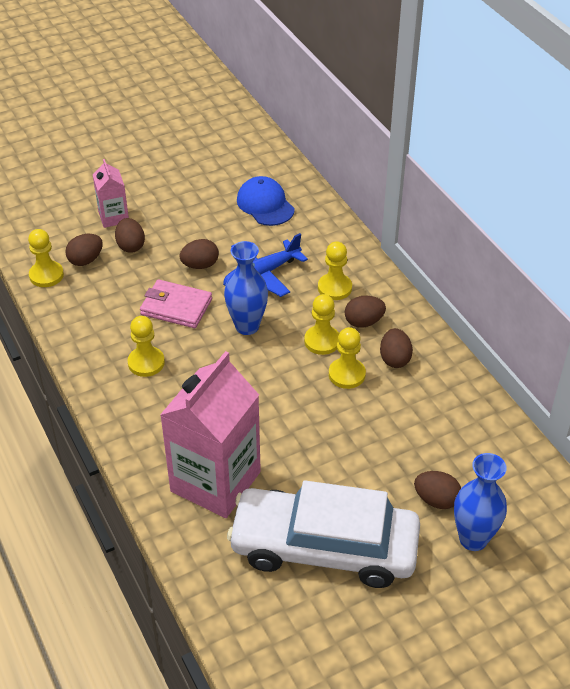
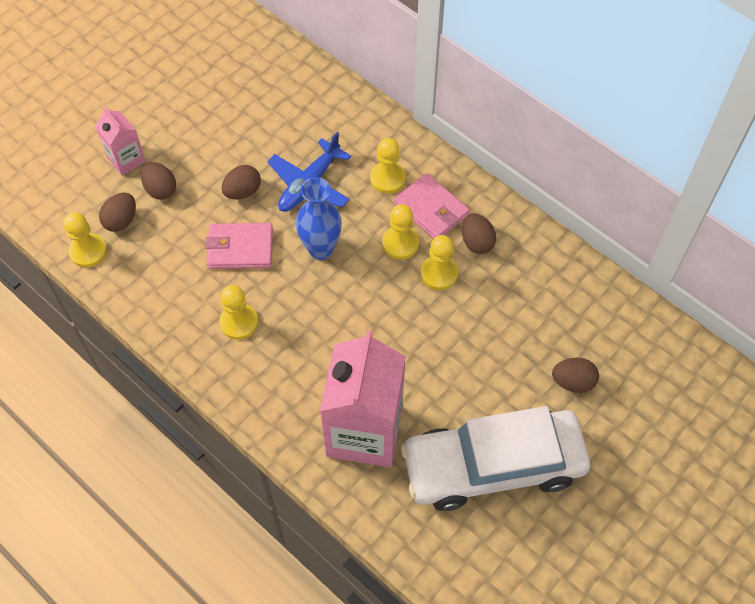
camera: 20 degrees left, 15 degrees up
blue cap [237,176,295,226] -> none
brown egg [345,296,386,328] -> pink wallet [394,173,470,239]
blue vase [454,453,507,551] -> none

